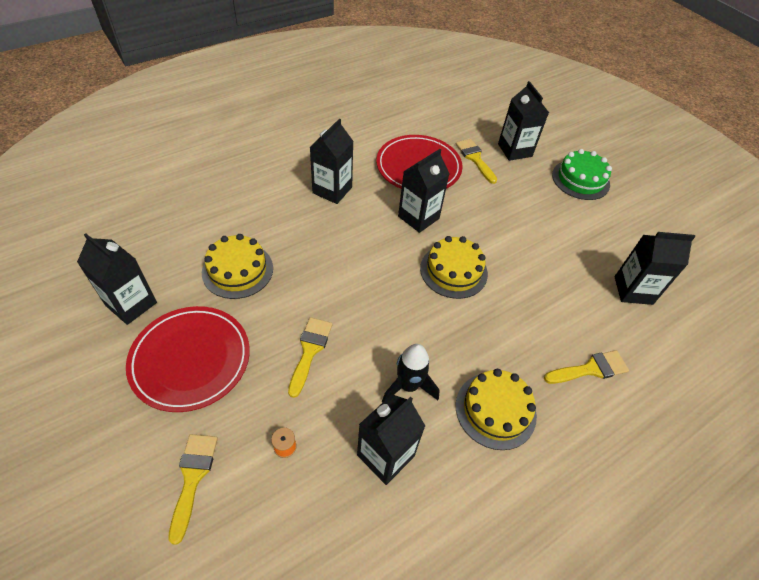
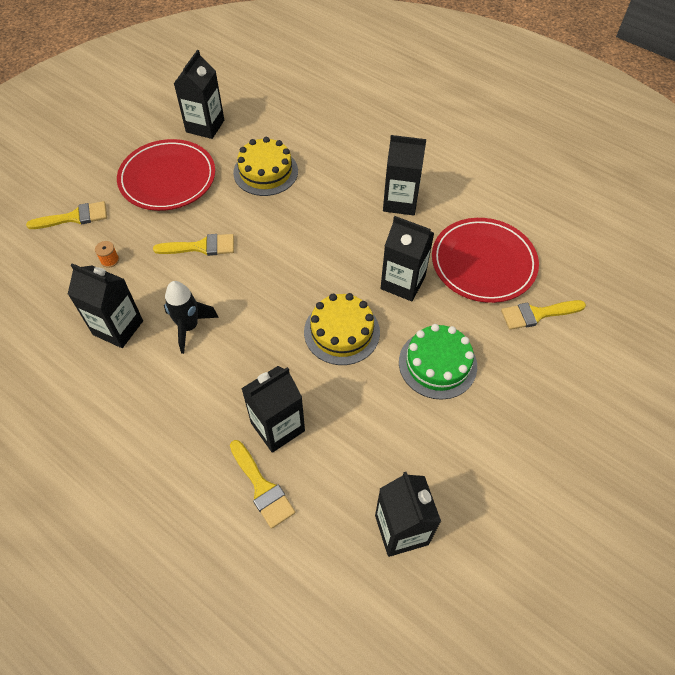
camera: 75 degrees right, 5 degrees up
yellow brush [456,139,497,184] -> yellow brush turned 150 degrees counterclockwise [501,300,586,330]
yellow cake [456,369,537,450] -> none
black carton [498,81,549,161] -> black carton moved to [241,366,305,453]
green cake [552,149,612,200] -> green cake moved to [399,324,477,400]

